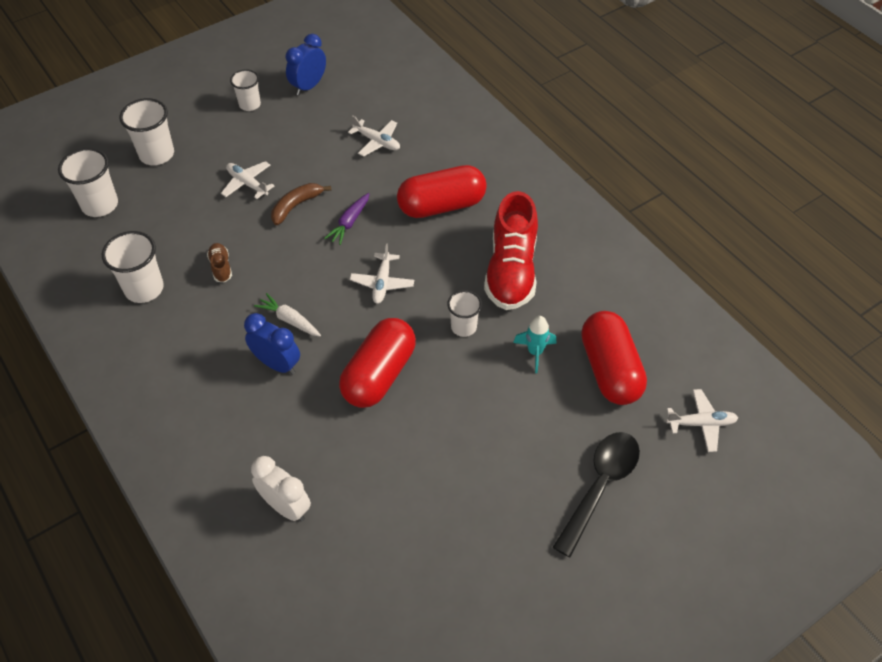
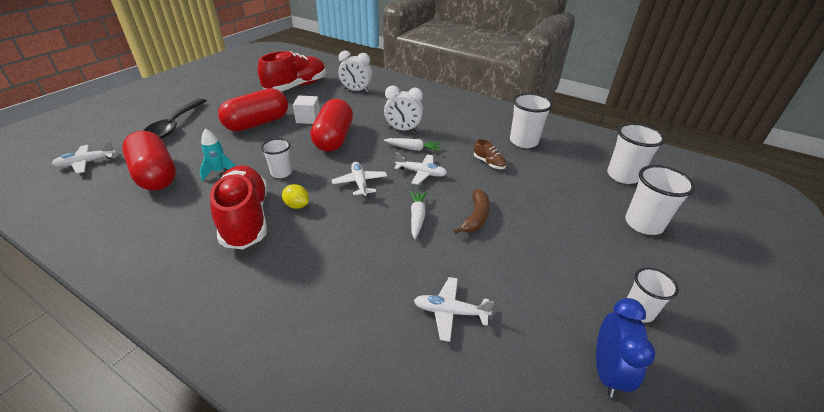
camera: 155 degrees right, 15 degrees down
white plane [221,161,274,199] -> white plane moved to [394,152,447,185]
blue clock [244,313,300,375] -> white clock [384,86,423,132]
purple carrot [324,193,369,245] -> white carrot [410,191,427,239]
red capsule [397,165,487,218] -> red capsule moved to [218,88,288,132]
none -> red shoe [258,51,326,92]
none -> yellow lemon [282,184,309,209]
none -> white cube [293,95,320,124]

